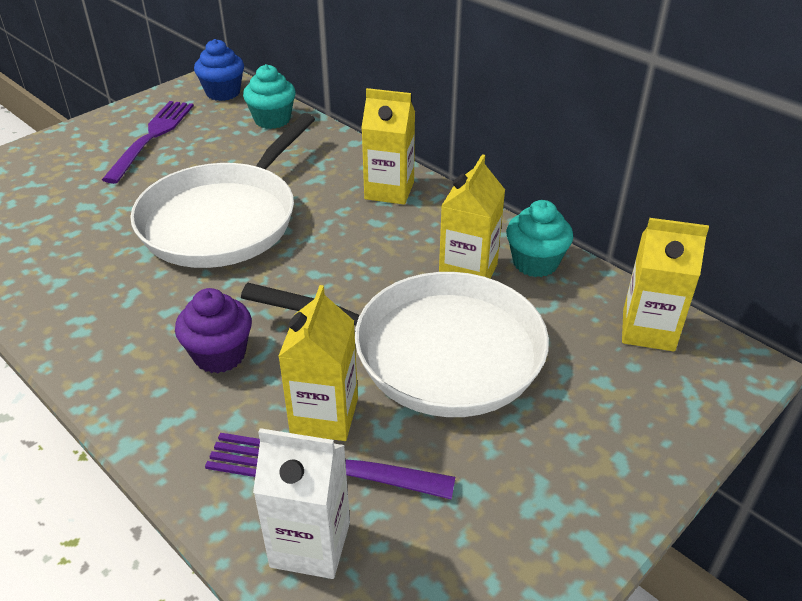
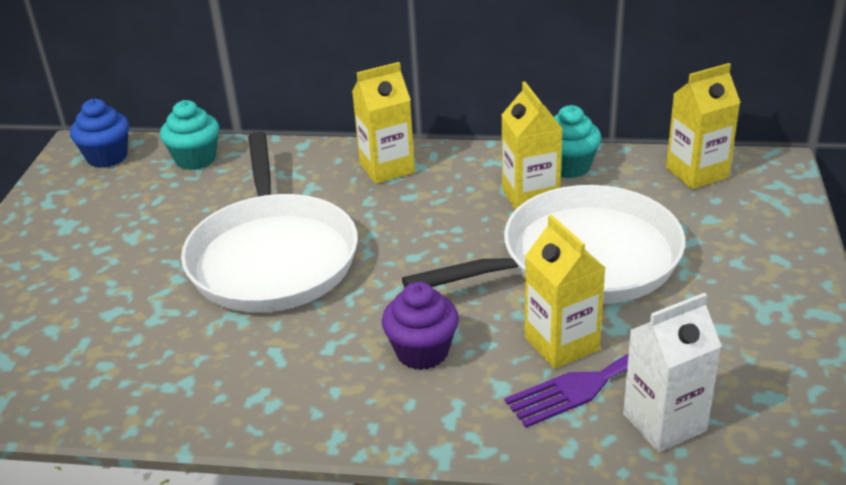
camera: 35 degrees left, 5 degrees down
purple fork [102,101,194,184] -> none

